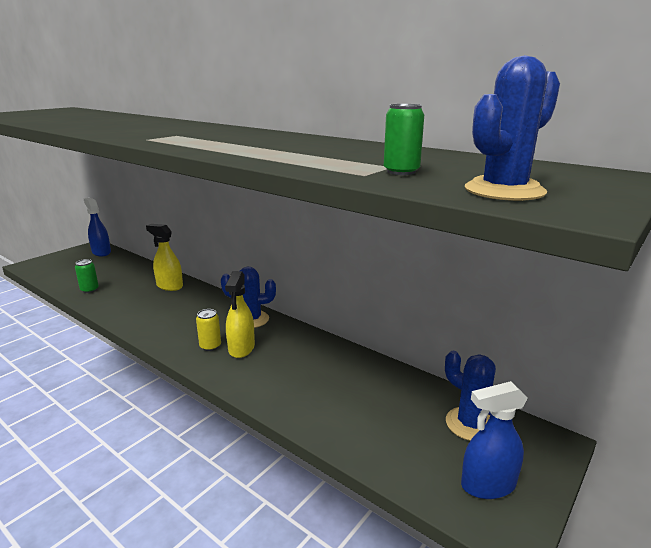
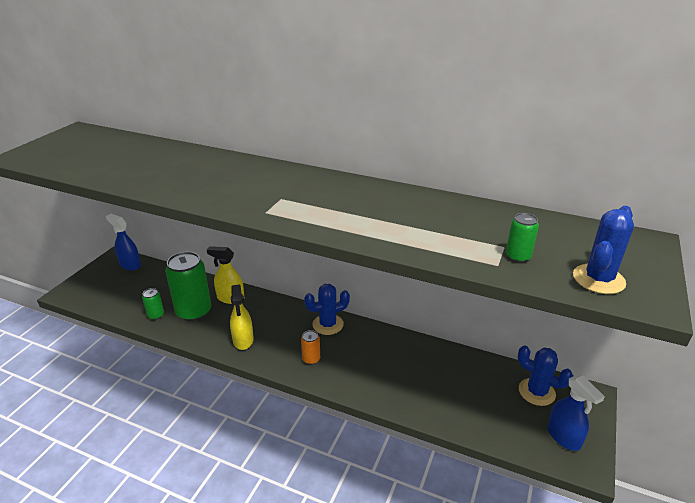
camera: 15 degrees left, 10 degrees up
yellow can [196,309,221,351] -> orange can [301,330,320,365]
yellow spray bottle [225,271,255,358] -> yellow spray bottle moved to [230,284,254,350]
blue spray bottle [461,381,528,499] -> blue spray bottle turned 90 degrees counterclockwise [548,375,605,451]
none -> green can [165,252,211,321]

